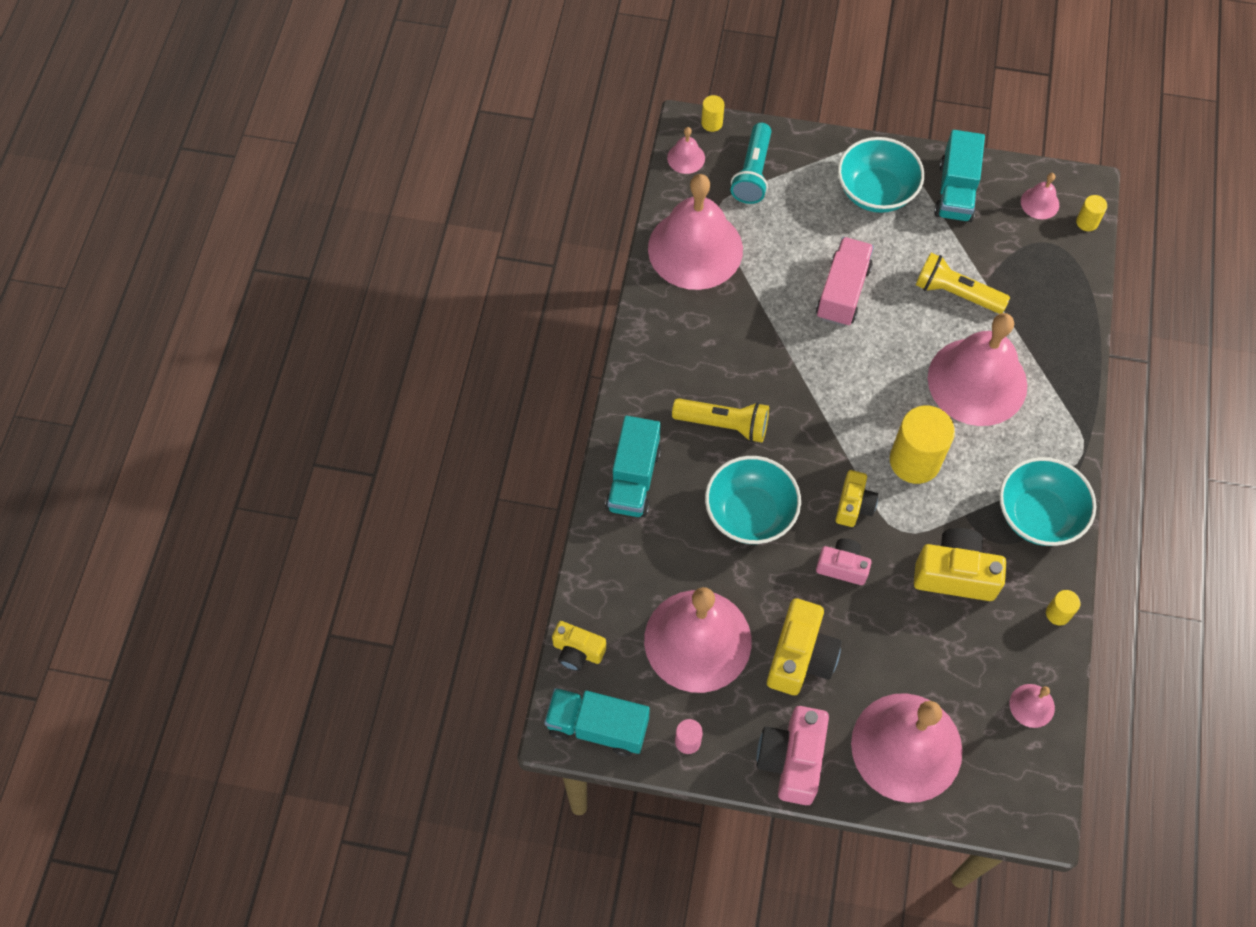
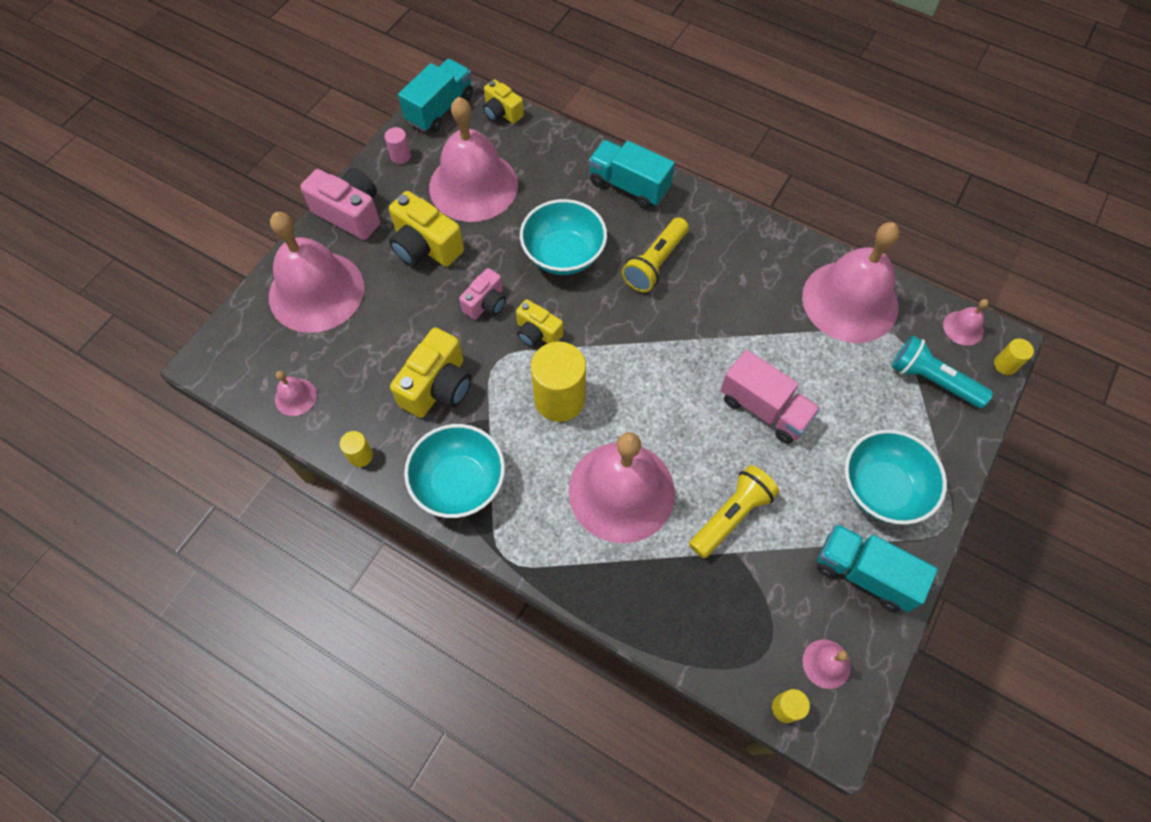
camera: 110 degrees right, 0 degrees up
yellow camera [552,621,606,671] -> yellow camera turned 90 degrees counterclockwise [483,79,524,124]

